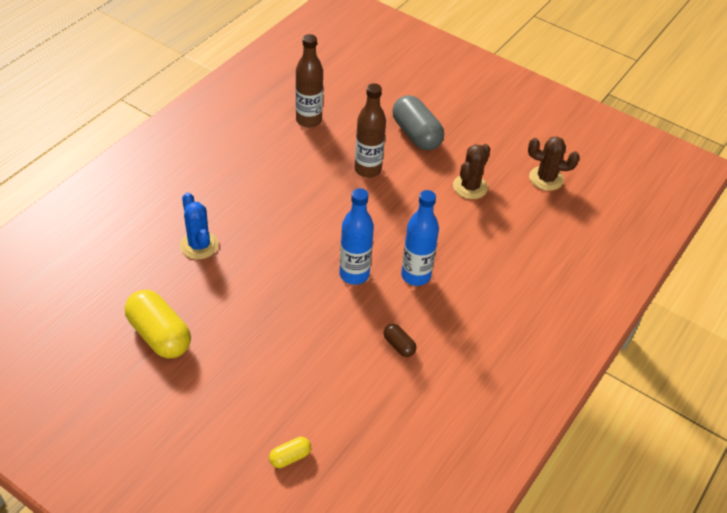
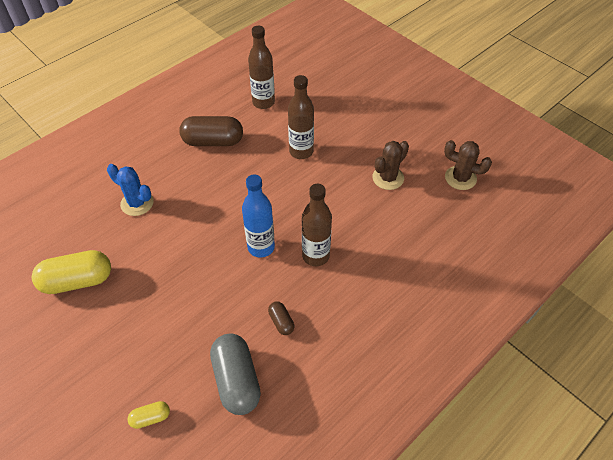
camera: 15 degrees right, 5 degrees up
yellow capsule [125,290,191,358] -> yellow capsule turned 75 degrees counterclockwise [32,250,111,294]
blue cactus [180,192,218,259] -> blue cactus turned 45 degrees counterclockwise [107,164,154,216]
grey capsule [392,95,444,151] -> grey capsule moved to [210,333,261,415]
blue bottle [401,190,439,286] -> brown bottle [302,184,332,266]
none -> brown capsule [179,116,243,146]

